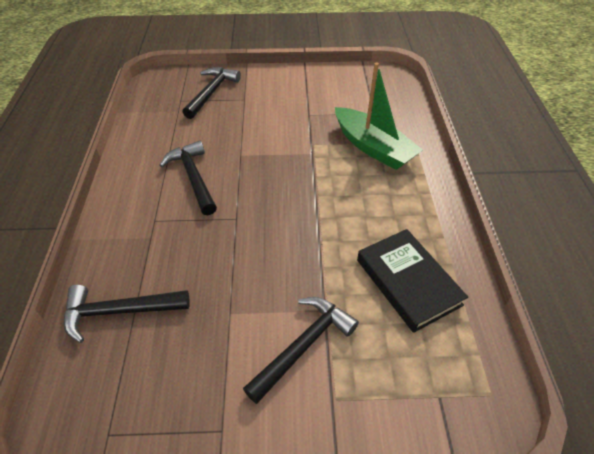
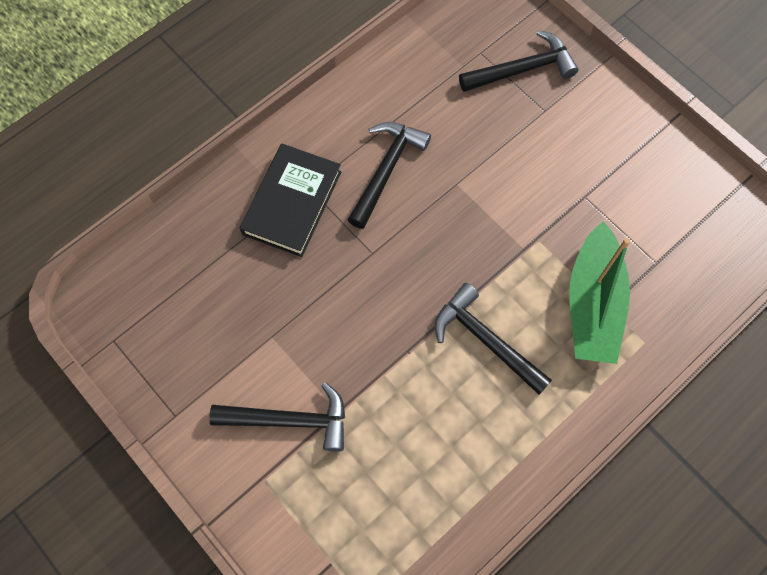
camera: 50 degrees right, 20 degrees up
black hammer [64,285,190,343] -> black hammer moved to [435,283,552,395]
black book [357,229,468,333] -> black book moved to [240,144,341,257]

